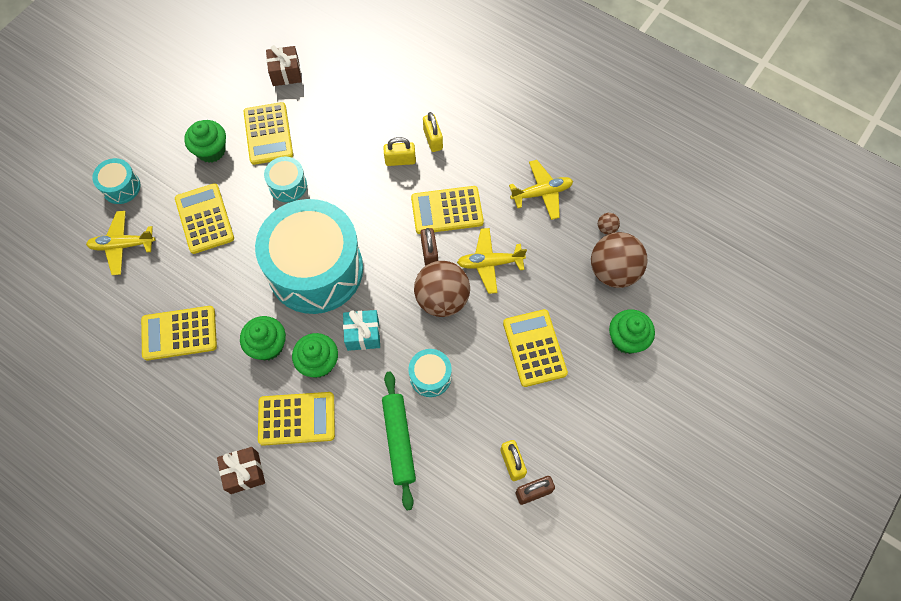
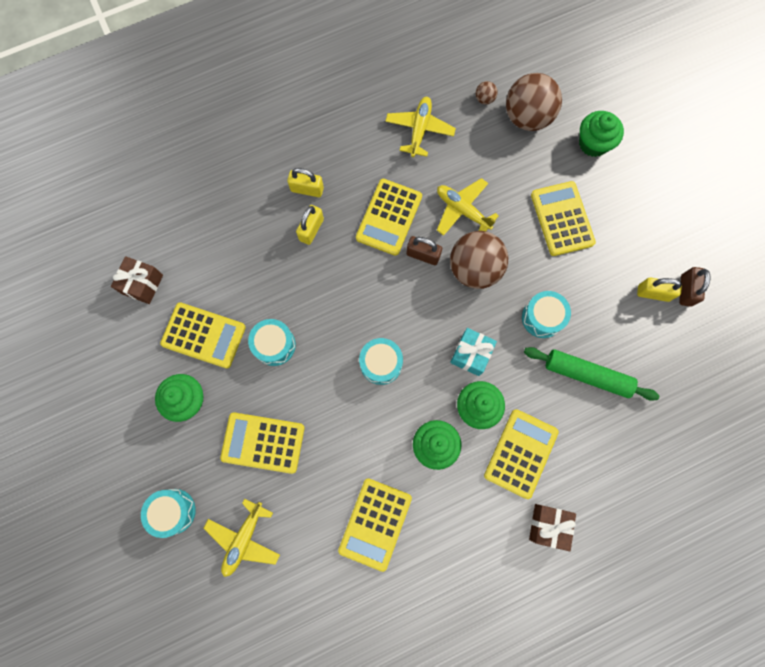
camera: 60 degrees left, 10 degrees up
turquoise drum [255,199,363,314] -> turquoise drum [359,338,403,385], size x0.42
yellow plane [457,228,527,294] -> yellow plane turned 105 degrees clockwise [437,178,499,236]
yellow calculator [503,309,568,387] -> yellow calculator turned 60 degrees clockwise [531,181,596,256]

